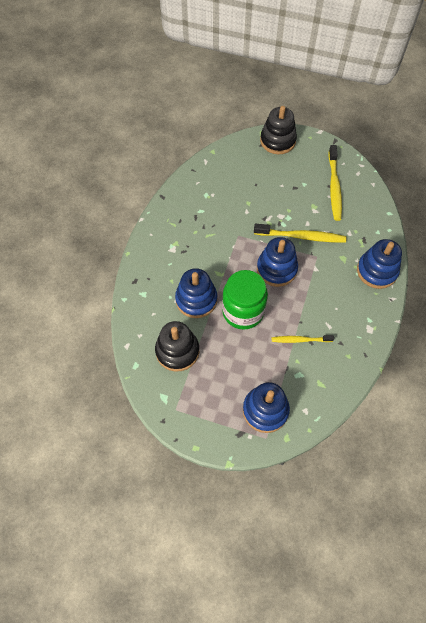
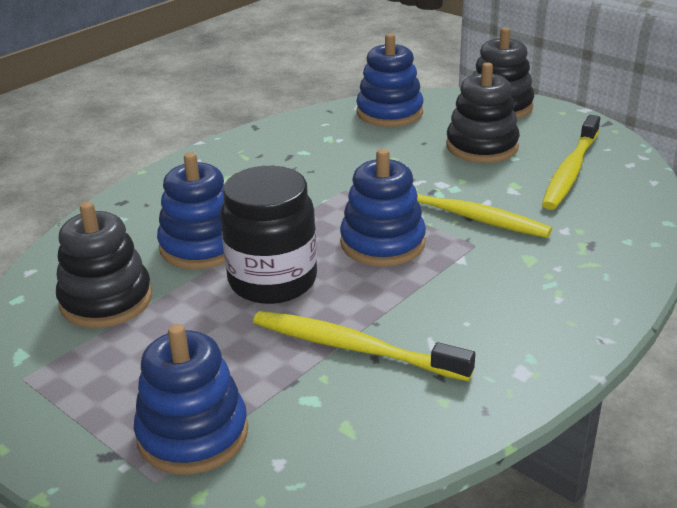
camera: 25 degrees right, 30 degrees down
green jar [222,270,268,330] -> black jar [220,166,317,304]
yellow toothbrush [272,335,334,343] -> yellow toothbrush [253,311,475,381], size x1.64
blue stacking toy [357,239,402,289] -> blue stacking toy moved to [356,33,423,127]
none -> black stacking toy [446,62,520,163]

